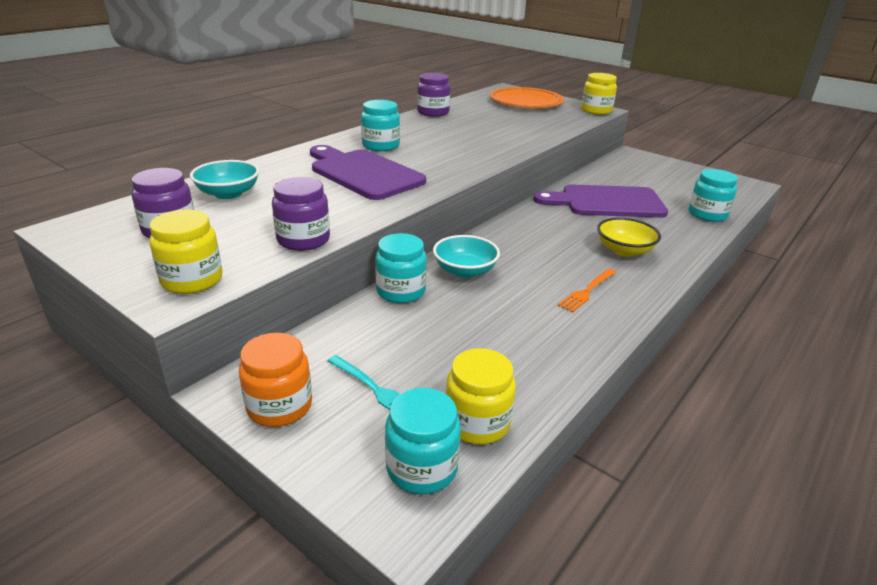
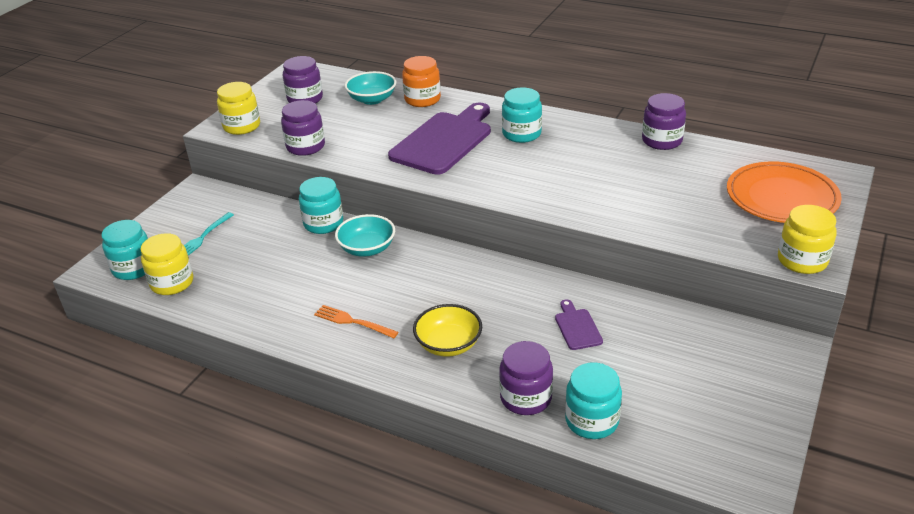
camera: 80 degrees right, 5 degrees up
orange jar [239,333,312,427] -> orange jar moved to [402,56,441,107]
purple cutting board [534,184,668,218] -> purple cutting board [555,299,603,350], size x0.44
none -> purple jar [499,341,553,415]

